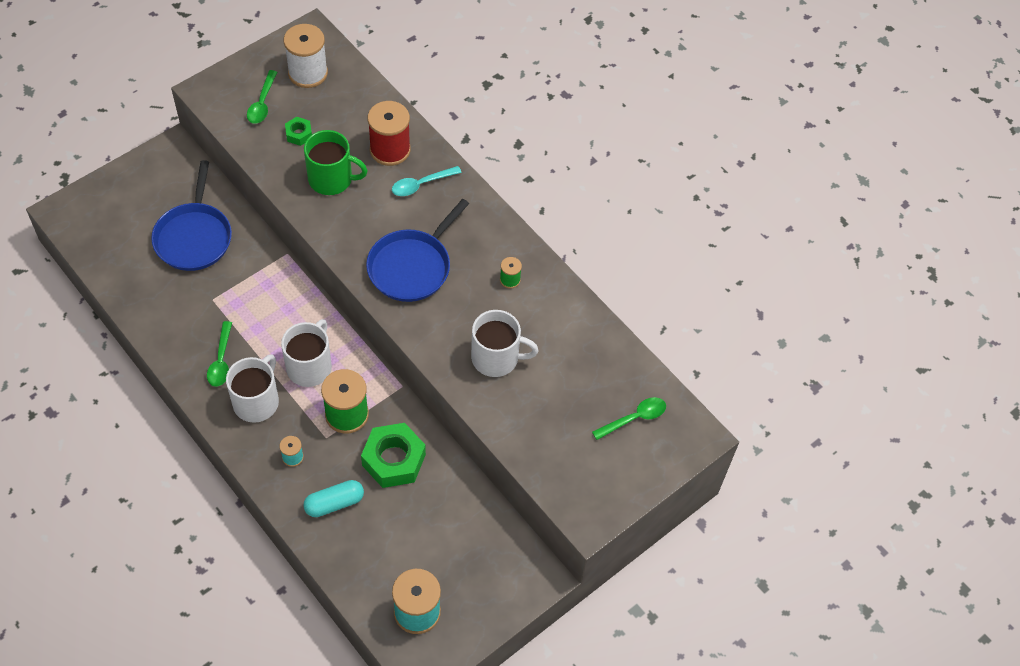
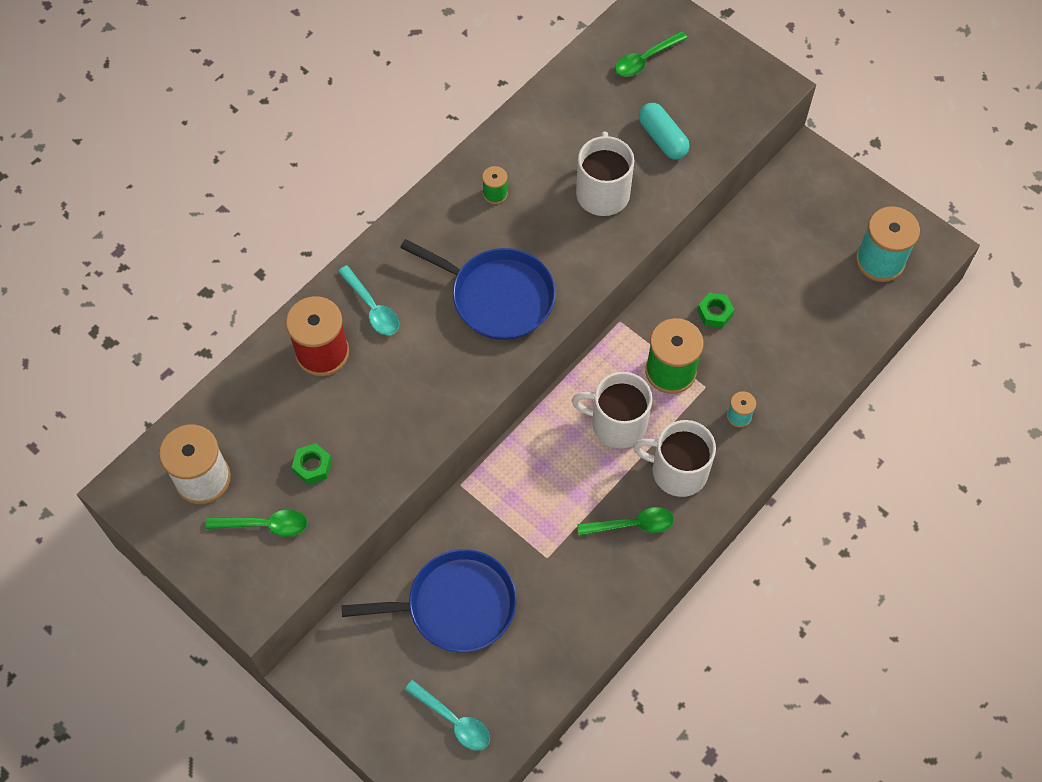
camera: 95 degrees left, 5 degrees up
turquoise capsule [303,480,364,517] -> turquoise capsule moved to [639,103,690,159]
green mug [304,130,368,195] -> none
green nut [361,423,426,488] -> green nut [697,293,734,328], size x0.49
green spoon [592,397,666,440] -> green spoon turned 90 degrees counterclockwise [615,31,688,76]
none -> turquoise spoon [405,680,490,750]

